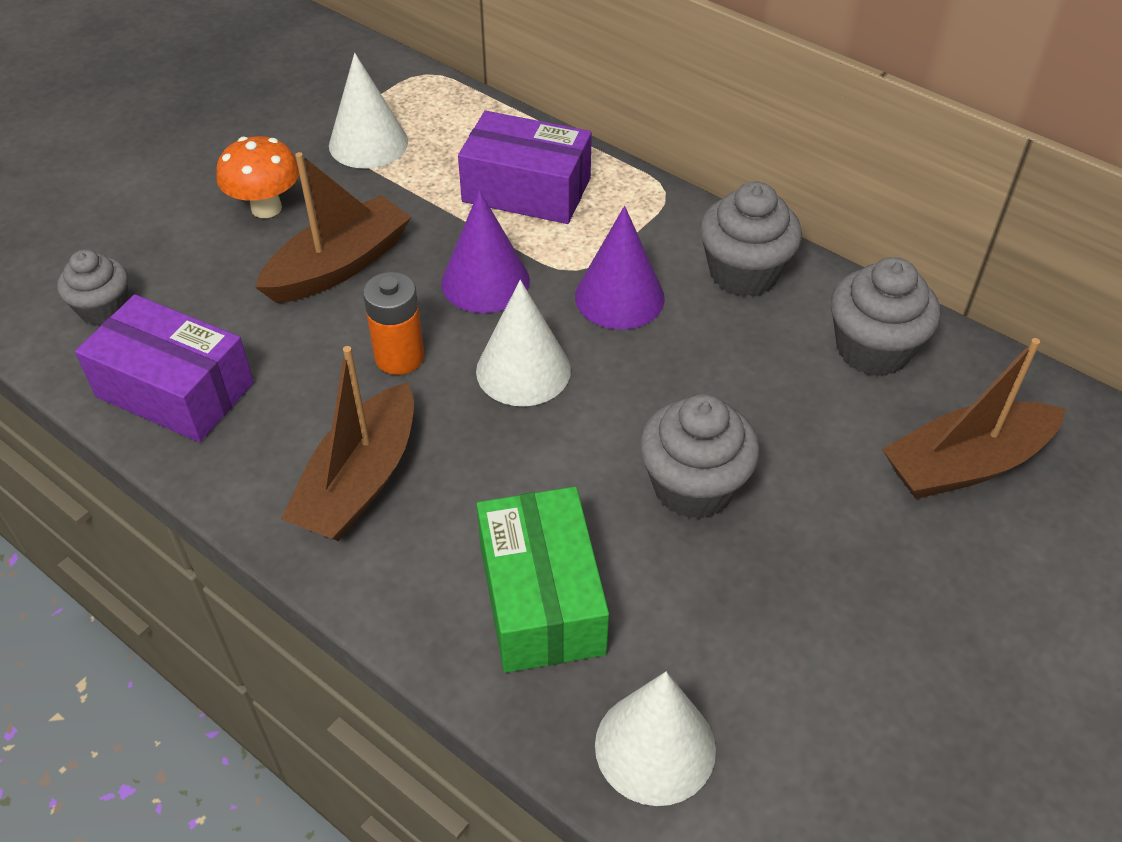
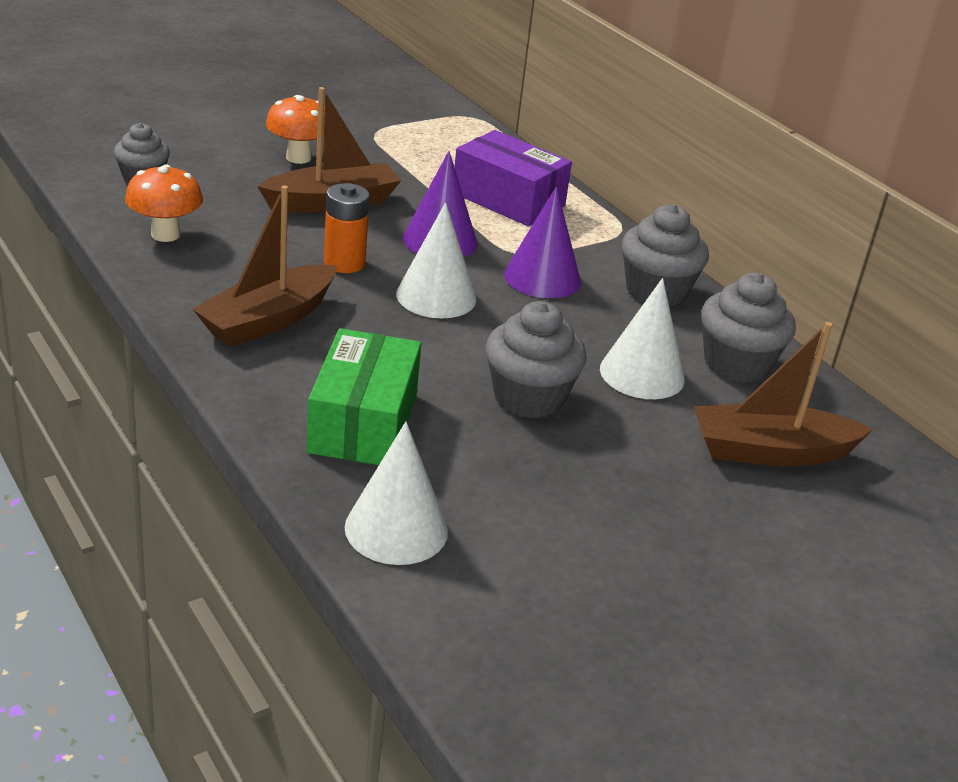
camera: 15 degrees right, 15 degrees down
purple box [75,294,254,442] -> orange mushroom [125,164,203,242]
white cone [329,53,408,168] -> white cone moved to [600,278,685,399]

